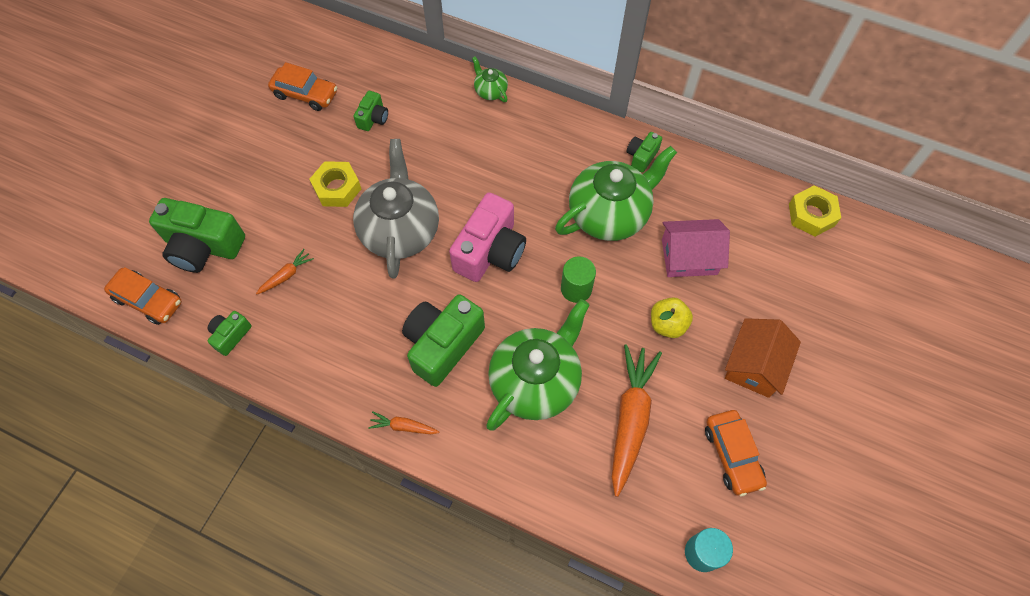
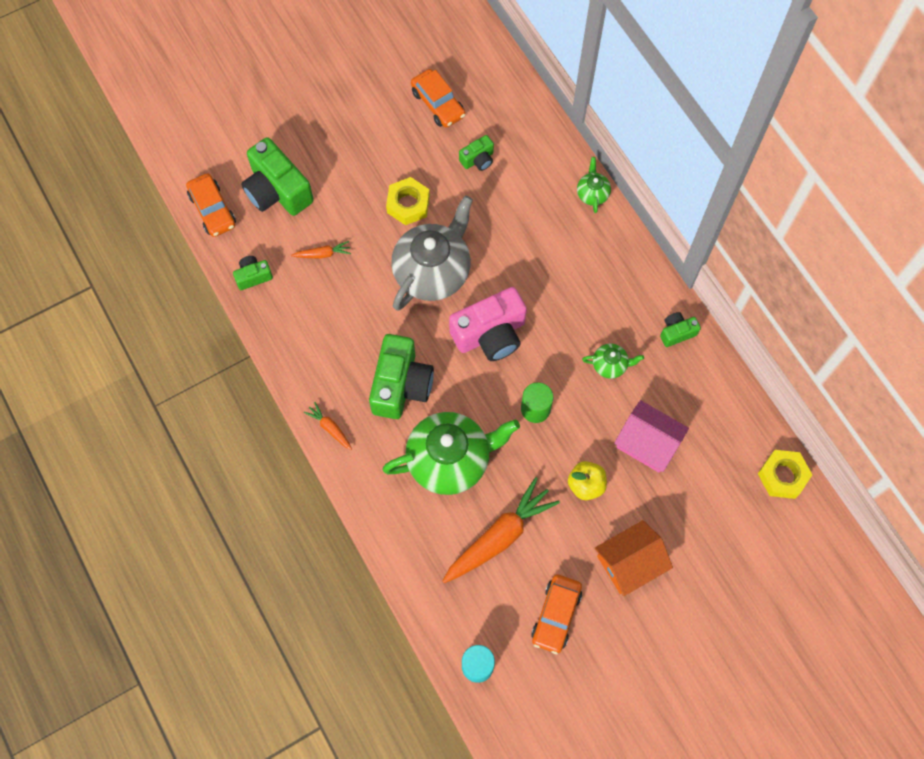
camera: 35 degrees right, 5 degrees up
green camera [402,294,485,387] -> green camera turned 120 degrees clockwise [369,334,434,419]
green teapot [555,146,677,241] -> green teapot [582,343,644,379], size x0.45

